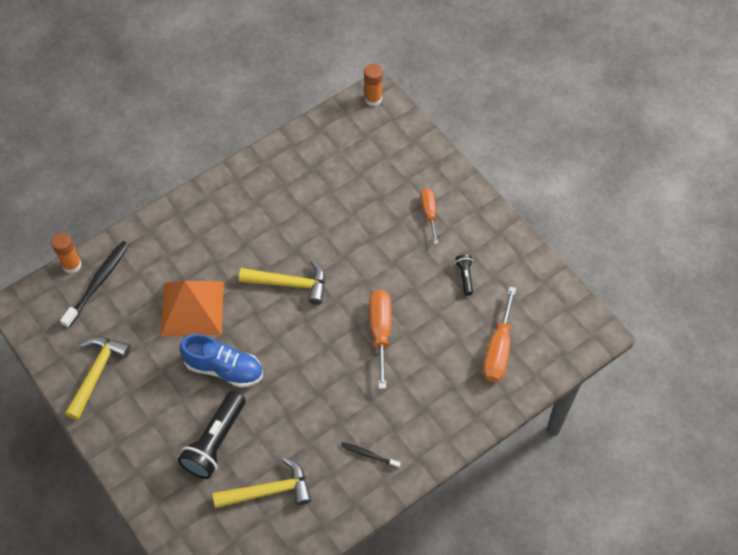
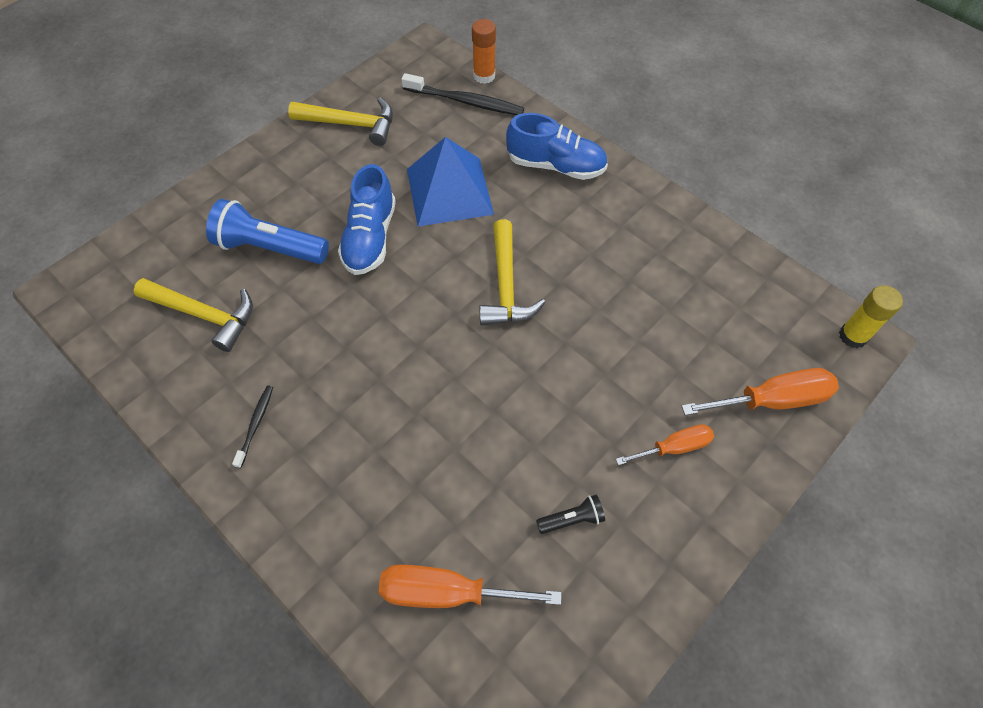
camera: 80 degrees right, 0 degrees up
orange pyramid [161,281,224,336] -> blue pyramid [407,137,494,226]
black flashlight [178,391,245,479] -> blue flashlight [206,199,329,264]
yellow hammer [213,457,311,508] -> yellow hammer turned 45 degrees counterclockwise [134,278,253,352]
orange glue stick [364,64,383,106] -> yellow glue stick [839,285,903,348]
orange screwdriver [369,290,391,389] -> orange screwdriver moved to [681,368,839,415]
none -> blue shoe [506,113,608,180]

